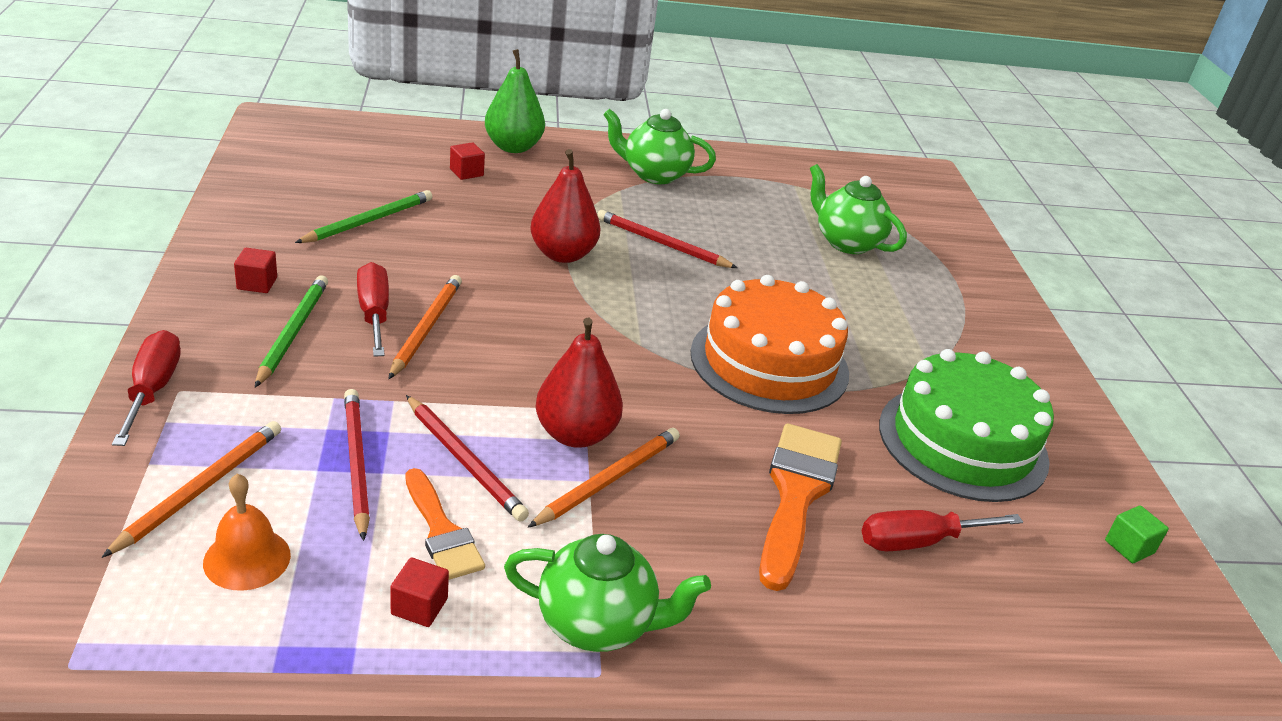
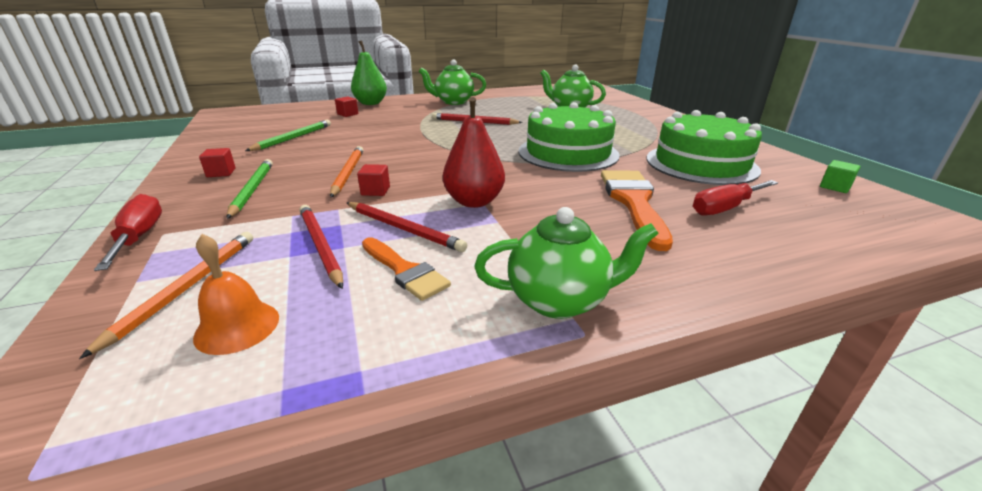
camera: 10 degrees left, 5 degrees down
red screwdriver [357,262,389,357] -> none
red cube [390,557,449,627] -> red cube moved to [357,164,390,196]
orange pencil [528,428,680,528] -> none
red pear [531,149,600,263] -> none
orange cake [691,275,849,414] -> green cake [518,102,620,172]

